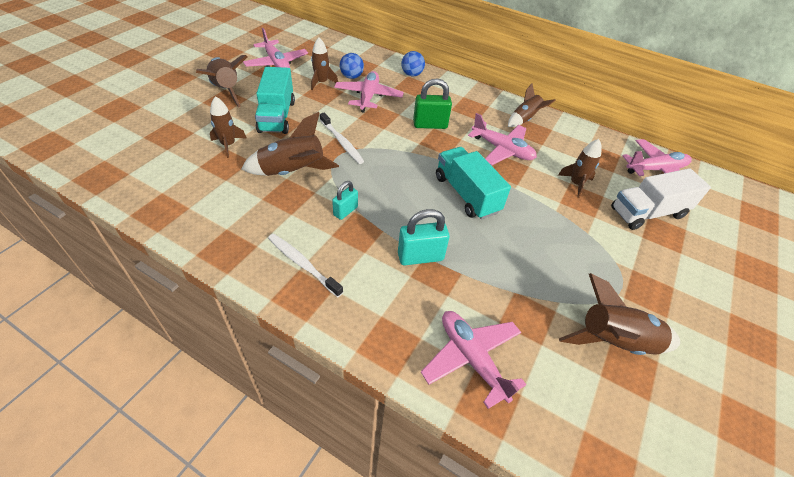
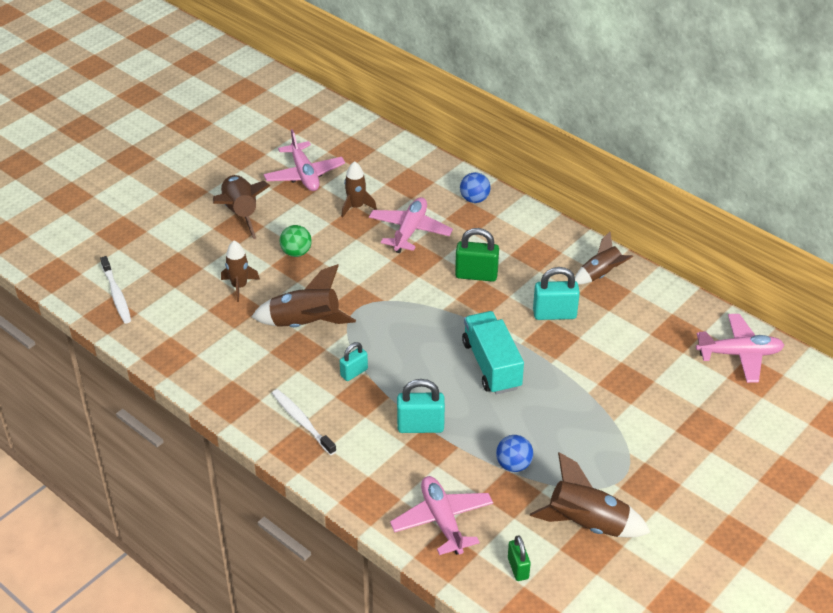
camera: 15 degrees right, 5 degrees down
turquoise truck [255,67,295,134] -> green ball [280,225,312,257]
white toothbrush [320,113,364,164] -> white toothbrush moved to [100,256,131,323]
blue ball [340,53,364,79] -> blue ball moved to [496,435,533,472]
pink plane [468,113,537,166] -> turquoise padlock [533,267,580,320]
brown rocket [558,139,602,198] -> none
white truck [611,168,711,230] -> none
none -> green padlock [508,535,531,581]

